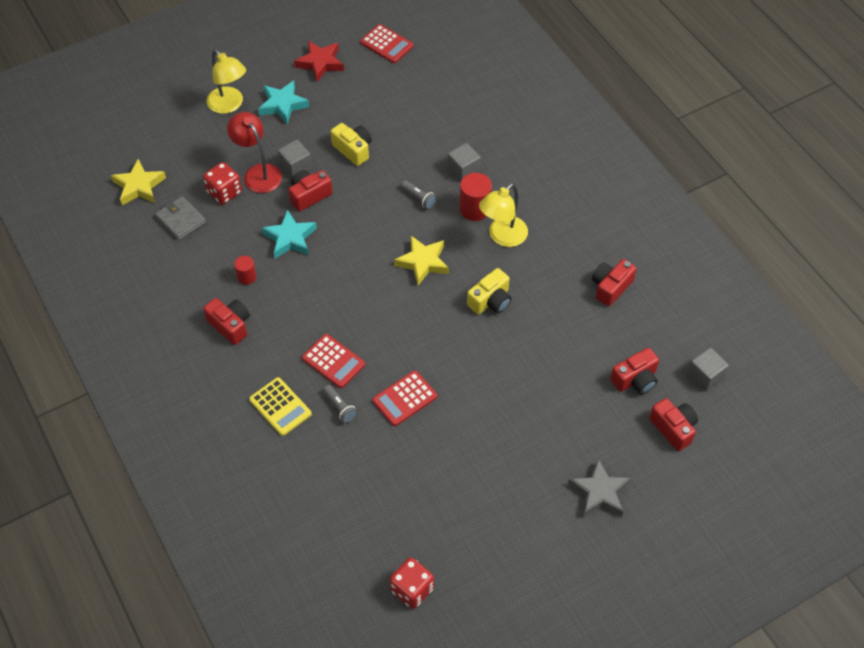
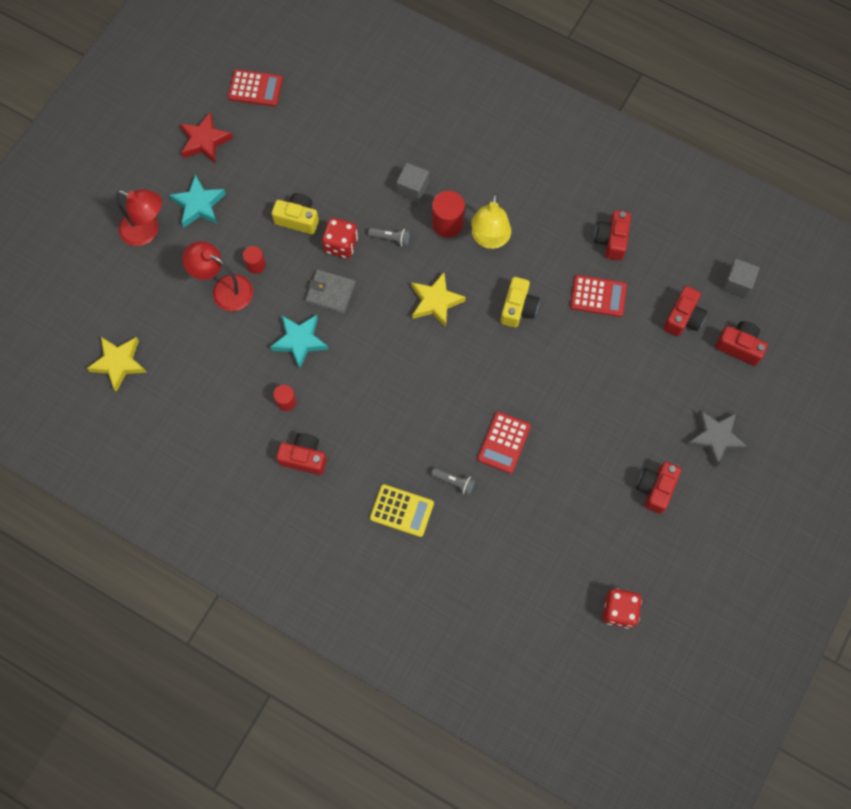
camera: 30 degrees left, 15 degrees up
grey wallet [155,196,206,240] -> grey wallet moved to [305,269,356,314]
red dice [203,162,242,204] -> red dice moved to [322,218,358,258]
yellow lamp [207,49,246,114] -> red lamp [116,189,162,246]
grey cube [278,140,312,178] -> red cylinder [243,246,266,274]
red camera [289,170,333,212] -> red camera moved to [636,462,681,514]
red calculator [302,334,365,388] -> red calculator moved to [570,275,627,317]

